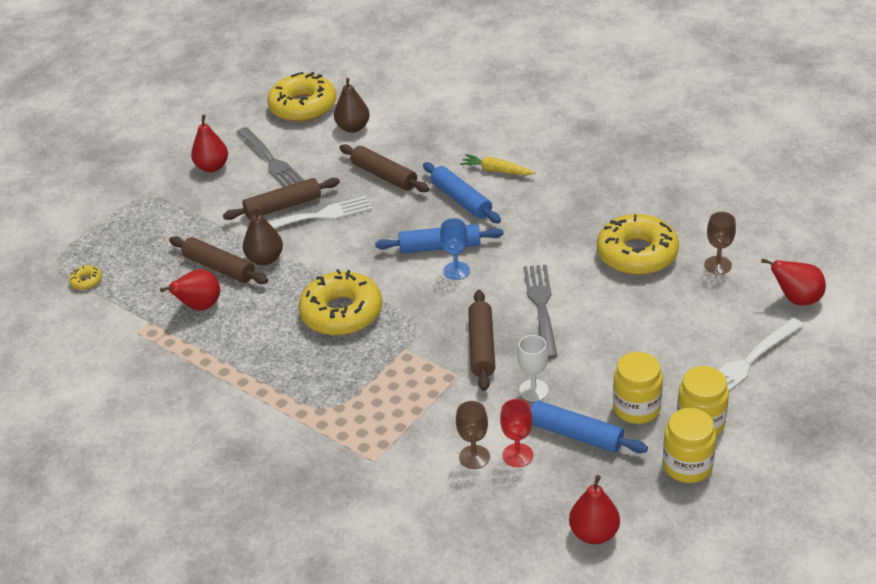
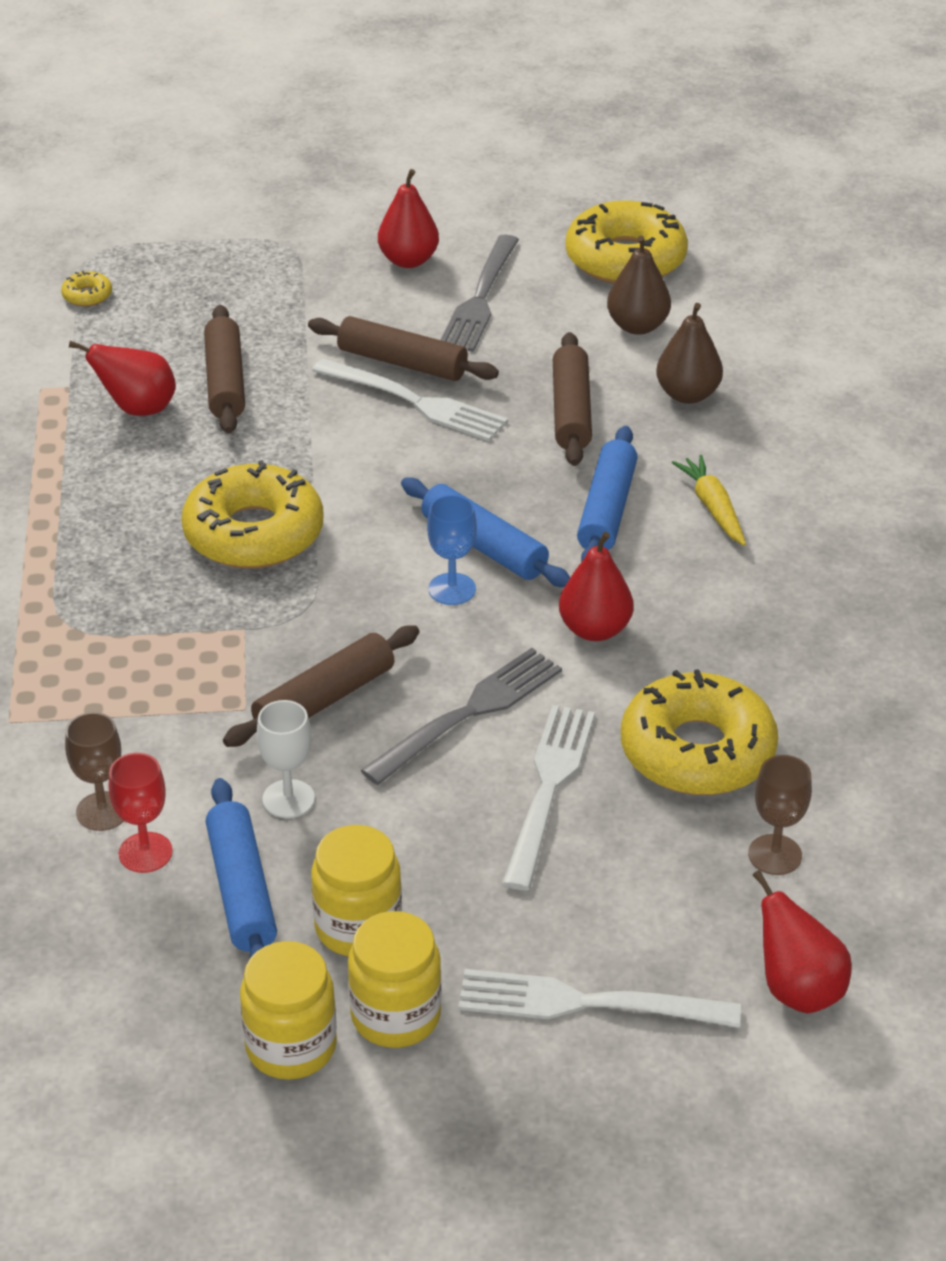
camera: 45 degrees right, 0 degrees up
brown pear [243,206,283,265] -> brown pear moved to [656,303,723,404]
red pear [569,475,620,544] -> red pear moved to [559,532,633,641]
none -> white fork [502,705,595,890]

